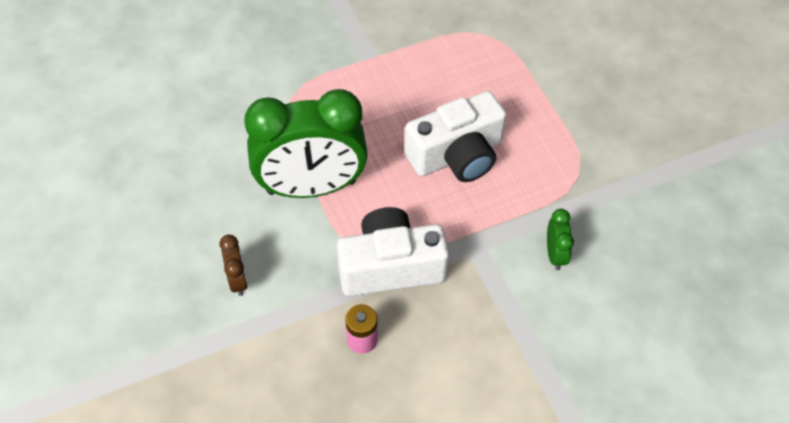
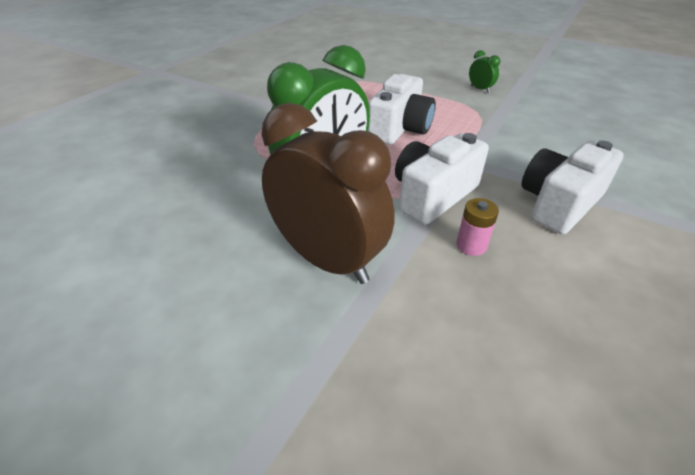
camera: 35 degrees left, 15 degrees down
brown clock [219,235,248,296] -> brown clock [262,103,395,284], size x2.47
green clock [547,209,574,270] -> green clock moved to [469,50,500,93]
none -> white camera [521,141,624,235]

